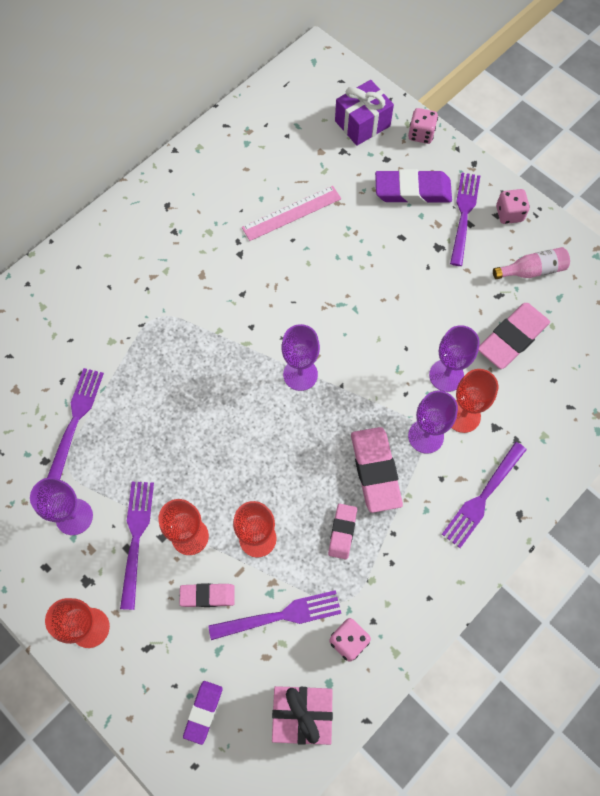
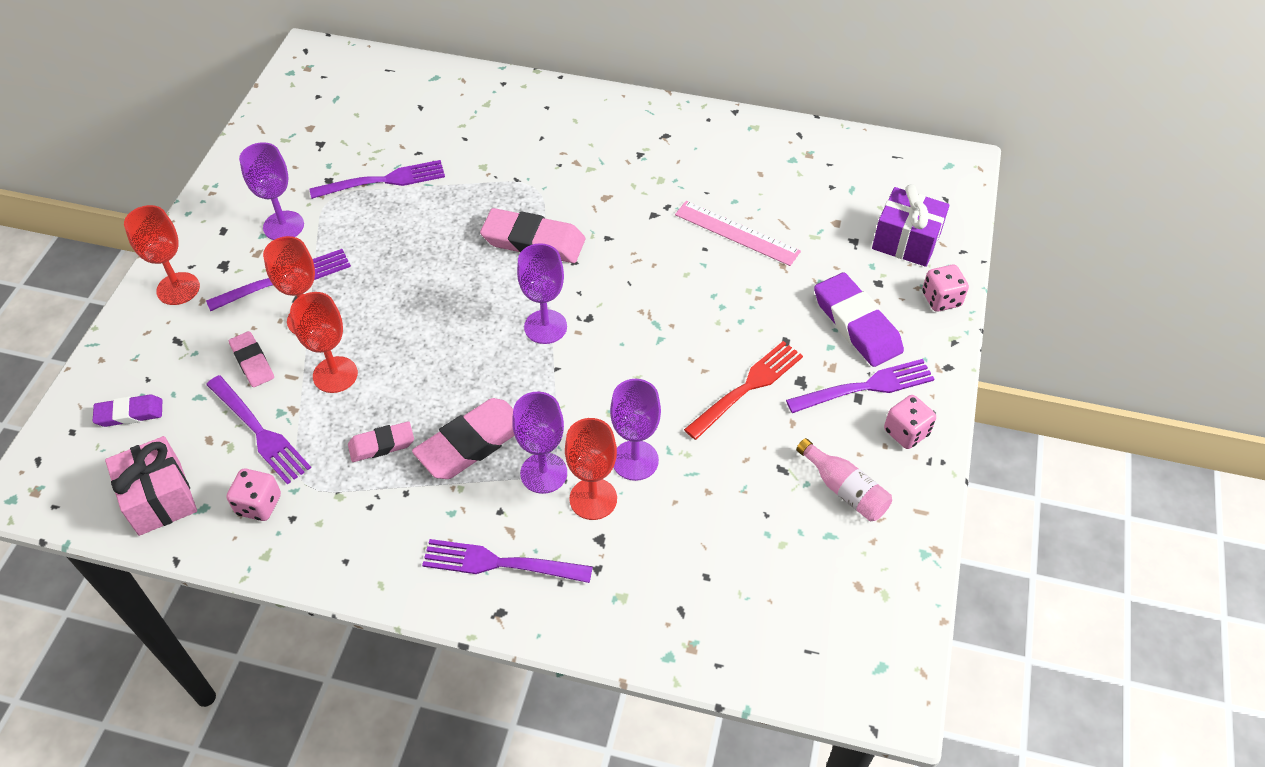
camera: 60 degrees right, 15 degrees down
pink eraser [478,303,550,369] -> pink eraser moved to [480,208,585,263]
none -> red fork [684,341,803,440]

